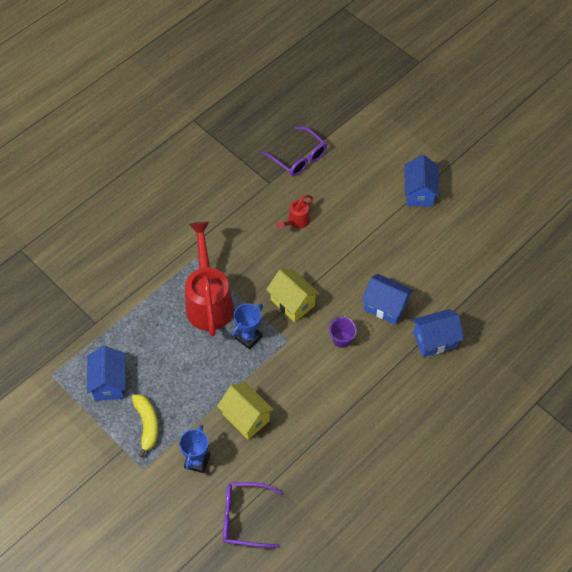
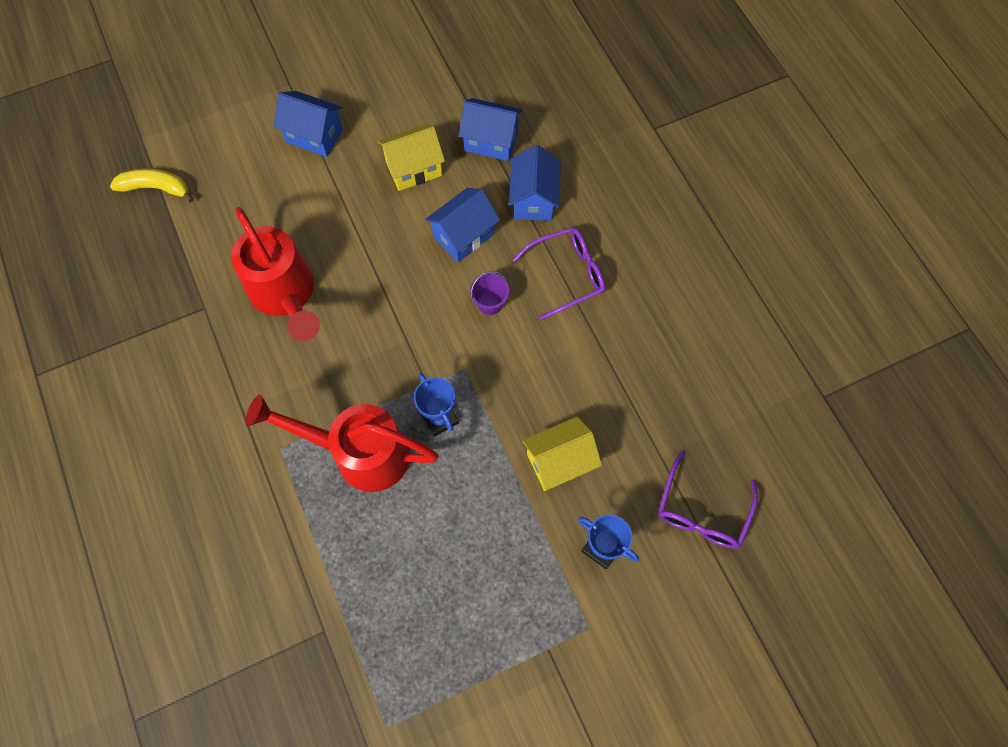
camera: 70 degrees left, 10 degrees up
blue house [87,346,126,401] -> blue house moved to [459,98,523,161]
yellow banana [132,394,158,458] -> yellow banana moved to [110,168,194,202]
purple glasses [262,126,327,176] -> purple glasses moved to [513,227,605,320]
yellow house [266,269,320,322] -> yellow house moved to [378,124,445,191]
red watering can [276,195,313,229] -> red watering can [231,207,320,341], size x2.13

